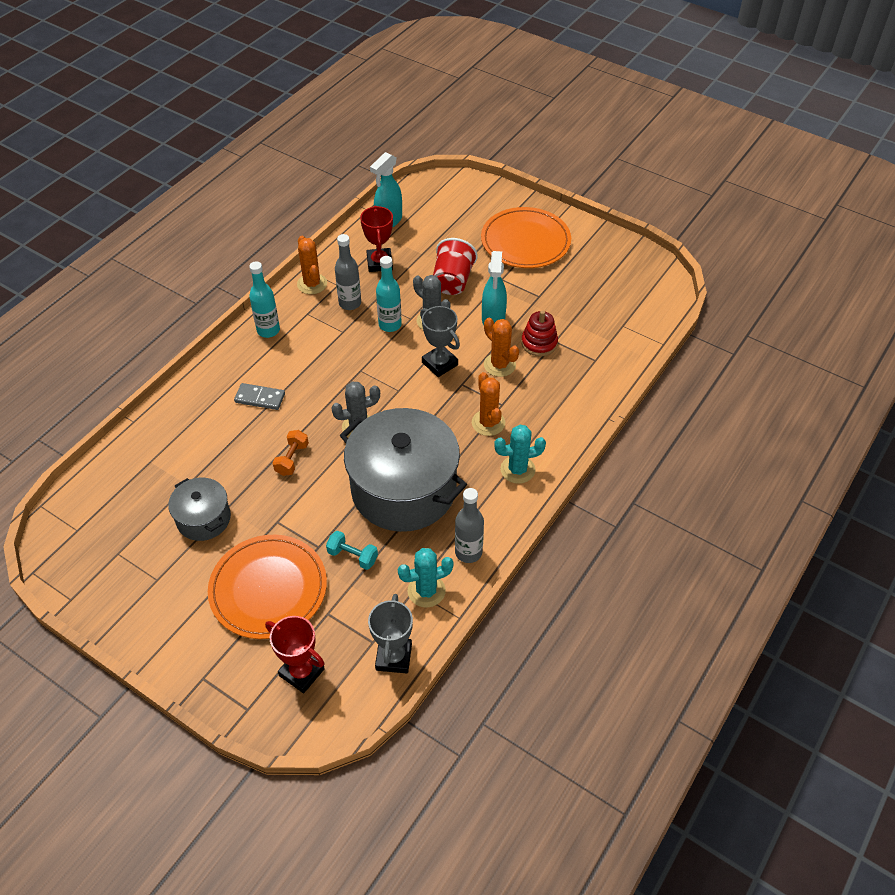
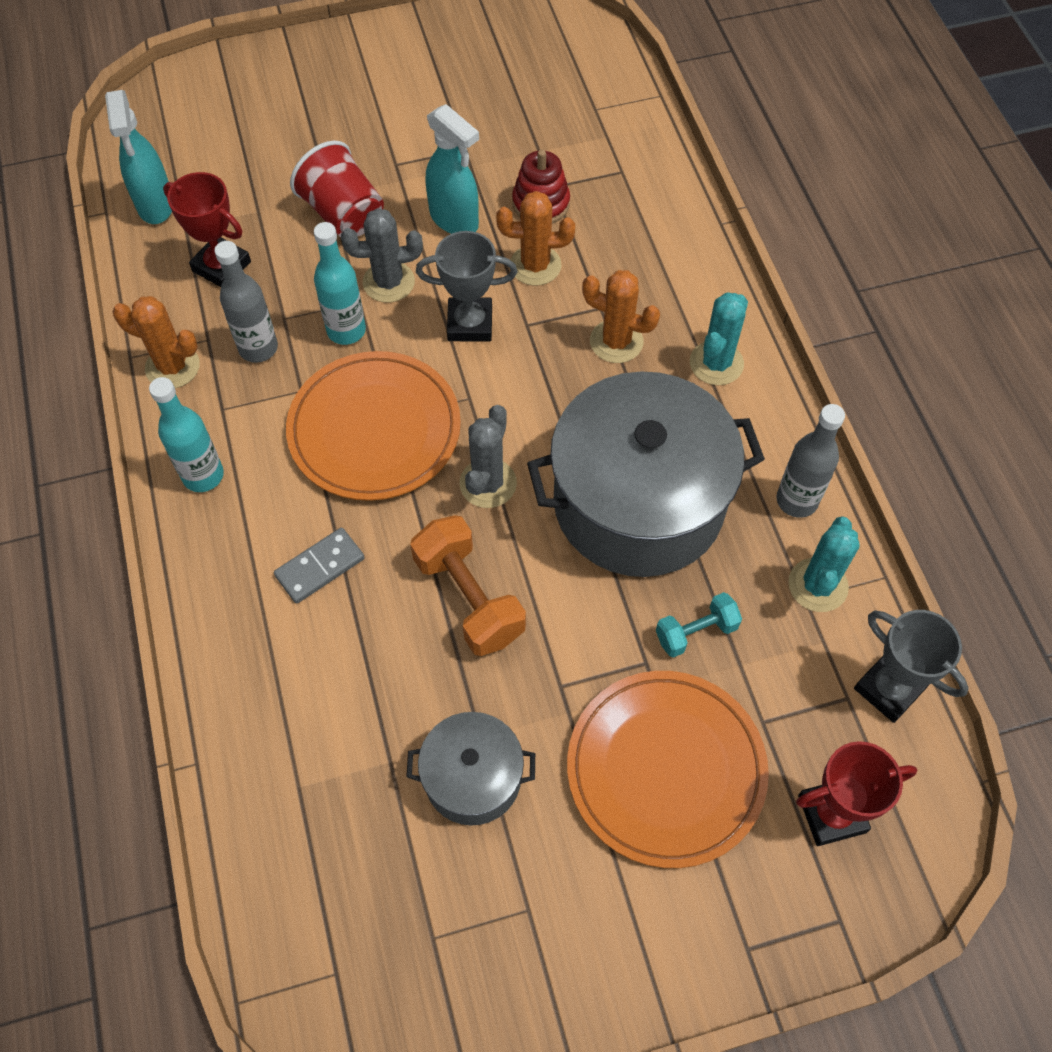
camera: 50 degrees left, 10 degrees up
orange dumbbell [272,430,309,476] -> orange dumbbell [410,515,526,656], size x1.70
orange plate [481,207,571,268] -> orange plate moved to [286,351,461,501]

